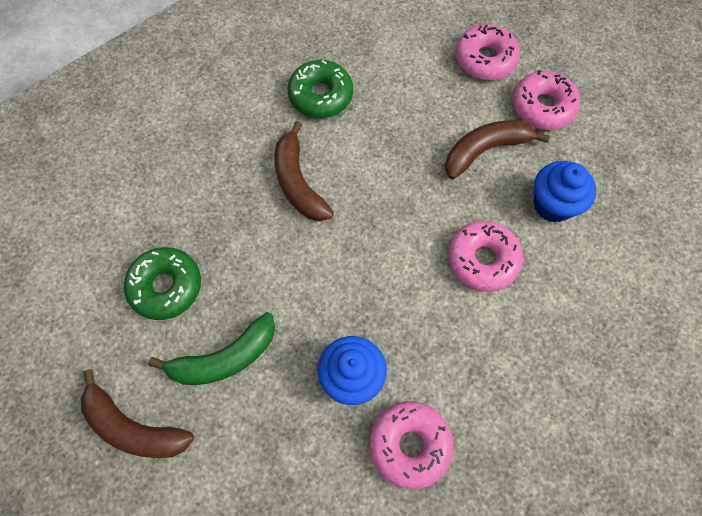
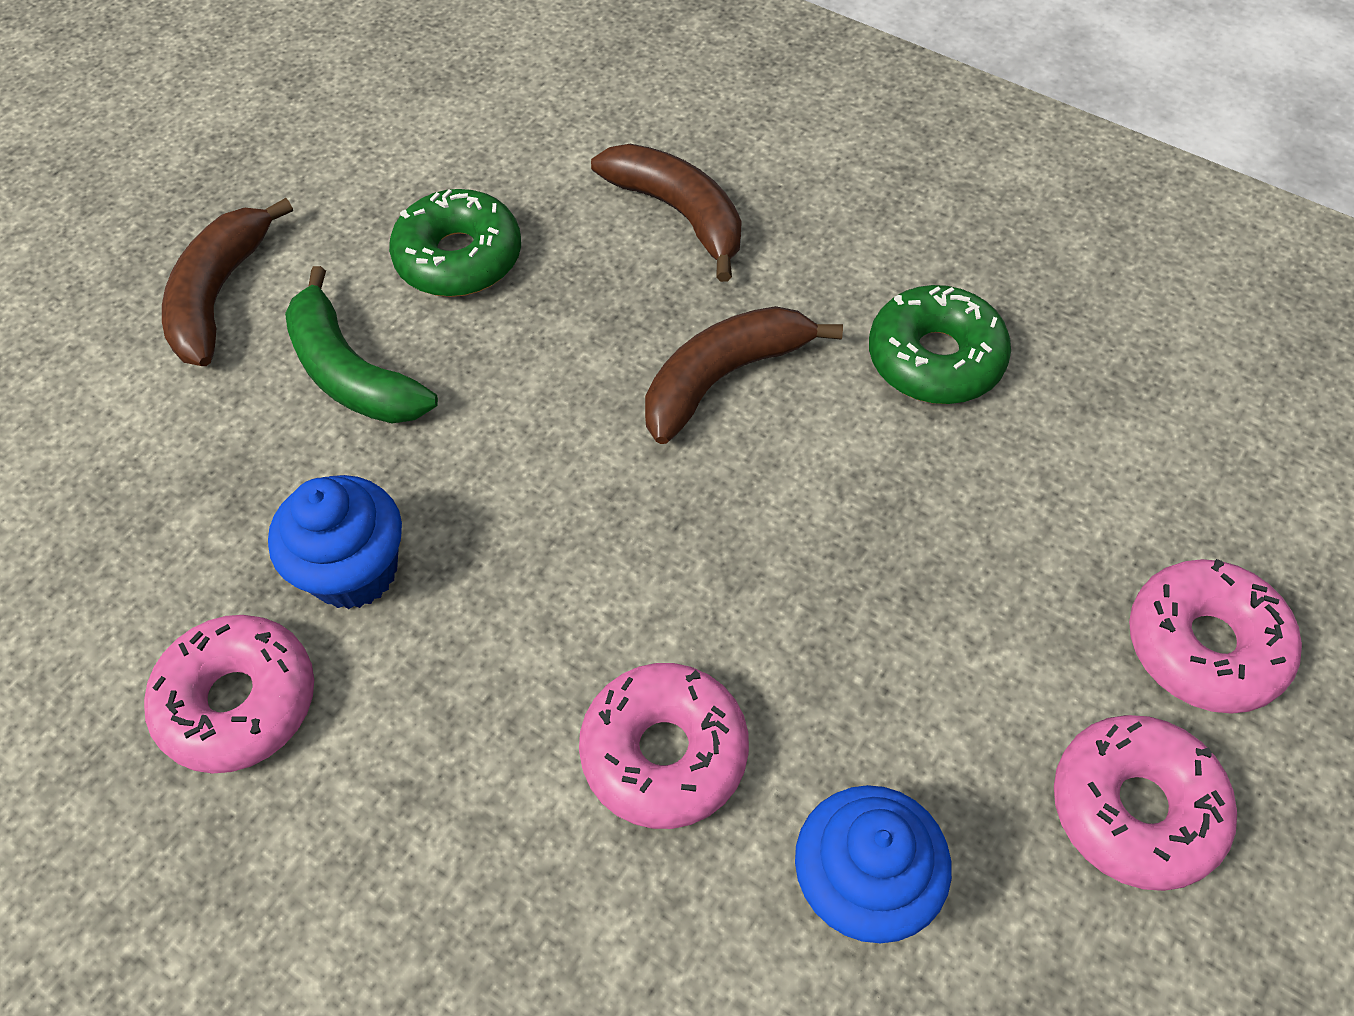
camera: 75 degrees right, 10 degrees down
brown banana [445,120,550,179] -> brown banana moved to [591,144,742,282]

